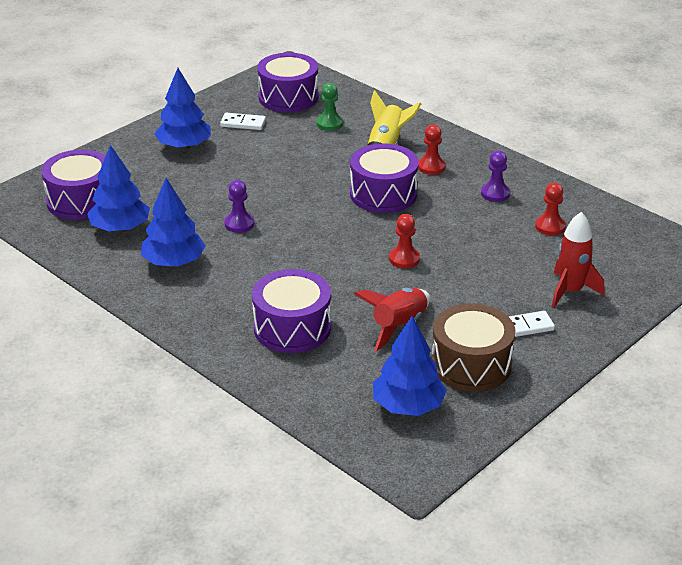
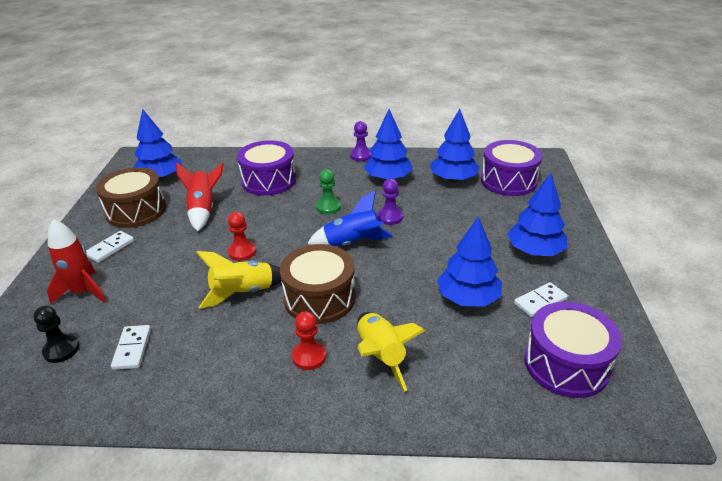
camera: 140 degrees right, 0 degrees up
green pawn [317,83,343,131] -> green pawn moved to [316,169,341,214]
purple drum [350,144,419,213] -> brown drum [280,244,356,324]
purple pawn [481,150,510,202] -> purple pawn moved to [350,121,372,161]
red pawn [535,182,566,235] -> white domino [111,325,151,370]
none -> black pawn [33,306,79,363]
none -> yellow rocket [196,251,281,309]
none -> blue rocket [307,190,393,246]
none -> blue tree [437,216,502,307]

